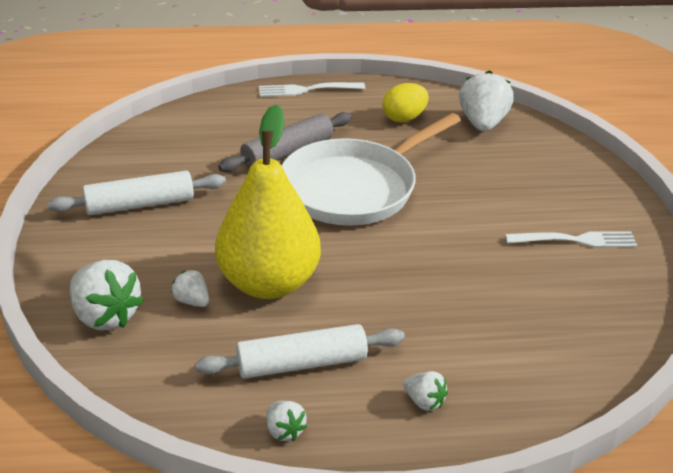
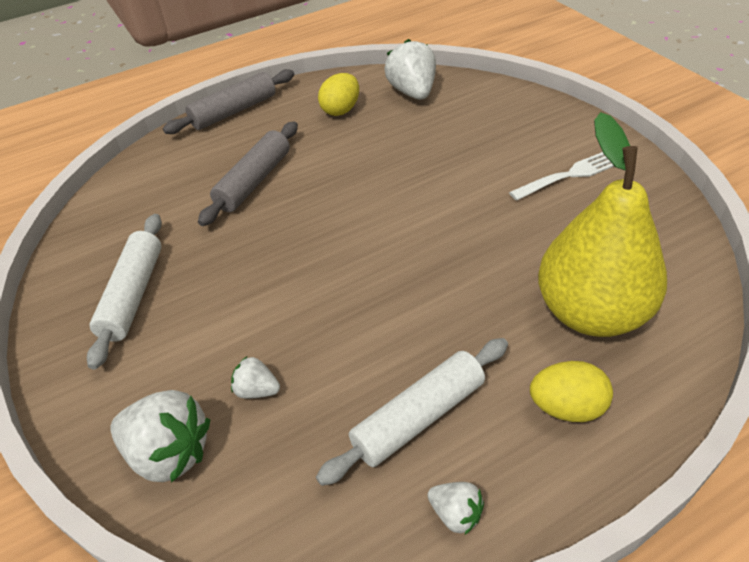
camera: 20 degrees left, 10 degrees up
white rolling pin [48,170,226,215] -> white rolling pin turned 45 degrees counterclockwise [87,214,162,369]
yellow pear [215,105,321,299] -> yellow pear moved to [538,112,667,337]
white fork [259,82,365,97] -> grey rolling pin [163,69,294,134]
white pan [282,113,461,226] -> none
white strawberry [403,371,448,411] -> yellow egg [530,361,613,422]

